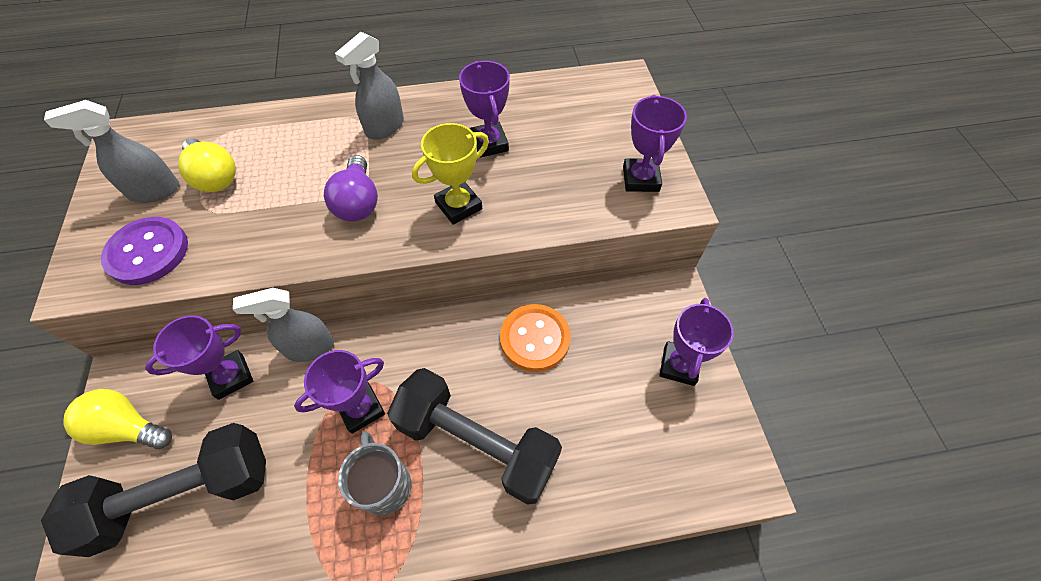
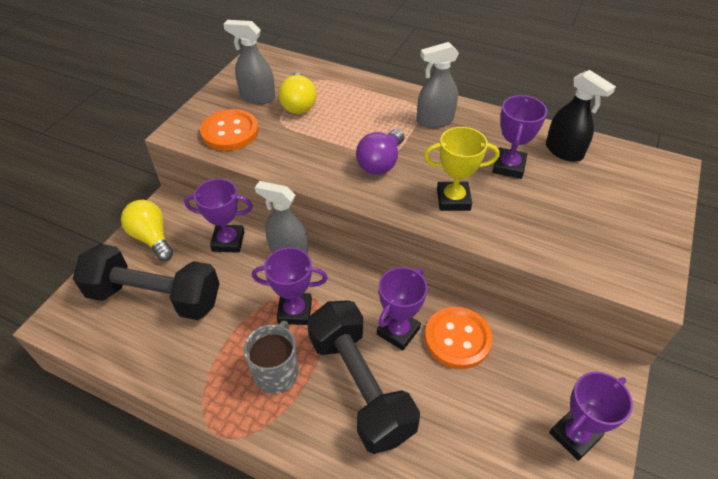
camera: 35 degrees right, 10 degrees down
purple button [101,217,188,285] -> orange button [200,109,259,151]
purple trophy [623,95,687,192] -> purple trophy moved to [377,267,427,351]
none -> black spray bottle [546,70,616,162]

